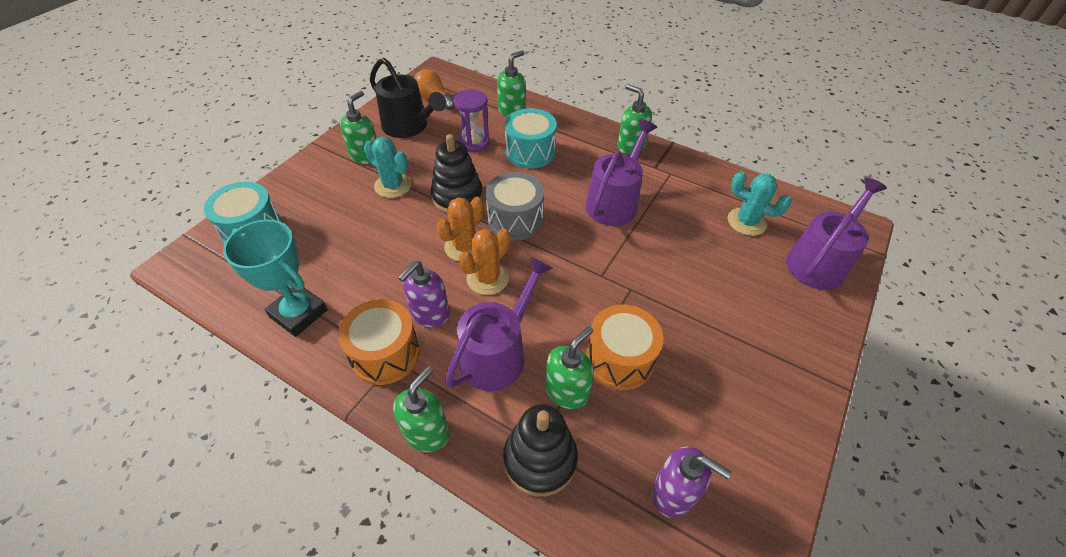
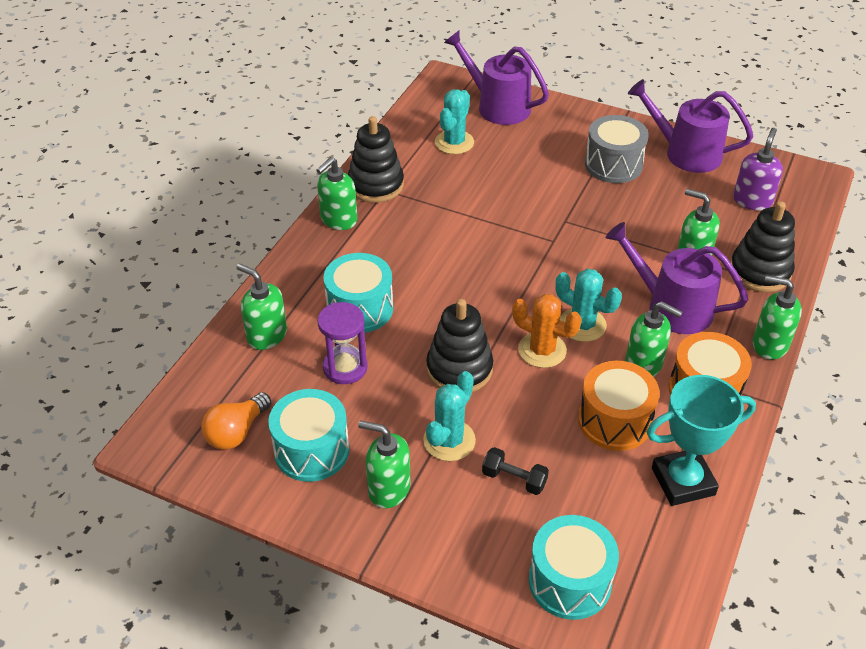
camera: 95 degrees left, 5 degrees down
turquoise trophy [223,219,328,337] -> turquoise trophy turned 45 degrees clockwise [647,375,756,506]
black watering can [370,58,446,138] -> turquoise drum [268,389,349,482]
purple soap dispenser [398,261,449,328] -> green soap dispenser [625,301,683,377]
orange cactus [459,228,510,295] -> turquoise cactus [555,269,622,342]
grey drum [486,172,544,240] -> grey drum moved to [585,115,649,183]
purple watering can [585,119,657,226] -> purple watering can moved to [628,79,753,173]
orange drum [586,305,663,390] -> orange drum moved to [578,361,660,451]
none -> black stacking toy [348,116,404,203]
none -> black dumbbell [482,447,549,495]

